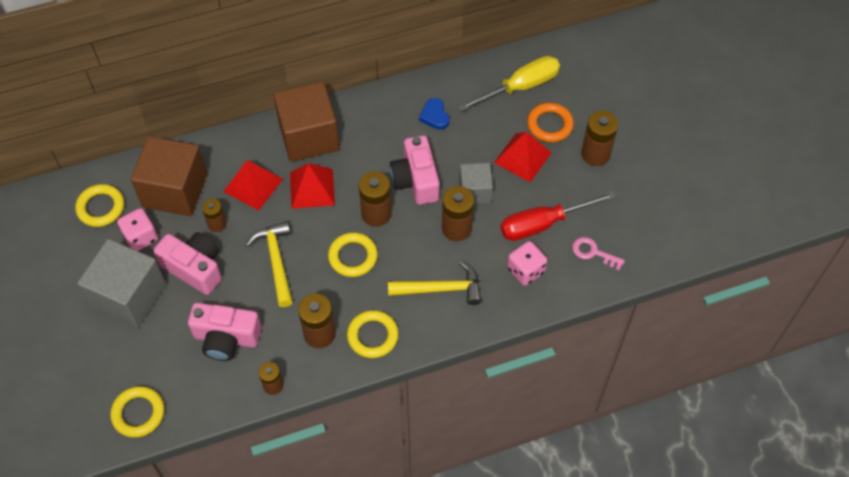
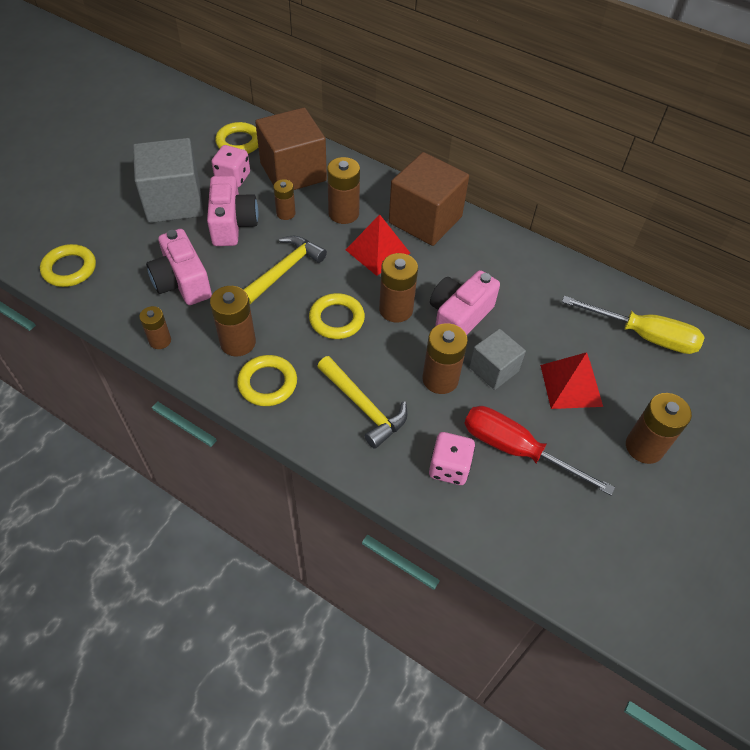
camera: 50 degrees right, 5 degrees down
red pyramid [224,160,283,210] -> brown battery [327,157,360,224]
blue heart [419,98,450,130] -> none
orange ring [527,103,574,142] -> none
pink key [572,237,625,271] -> none

